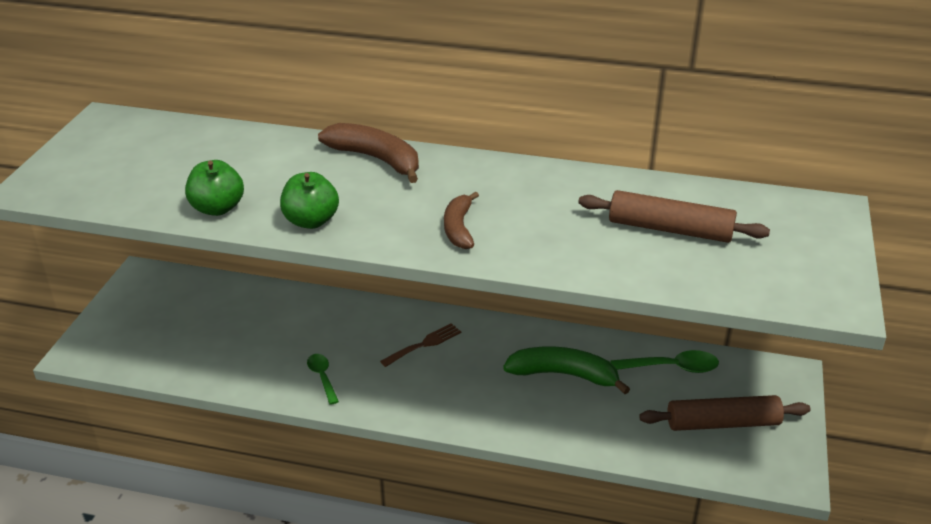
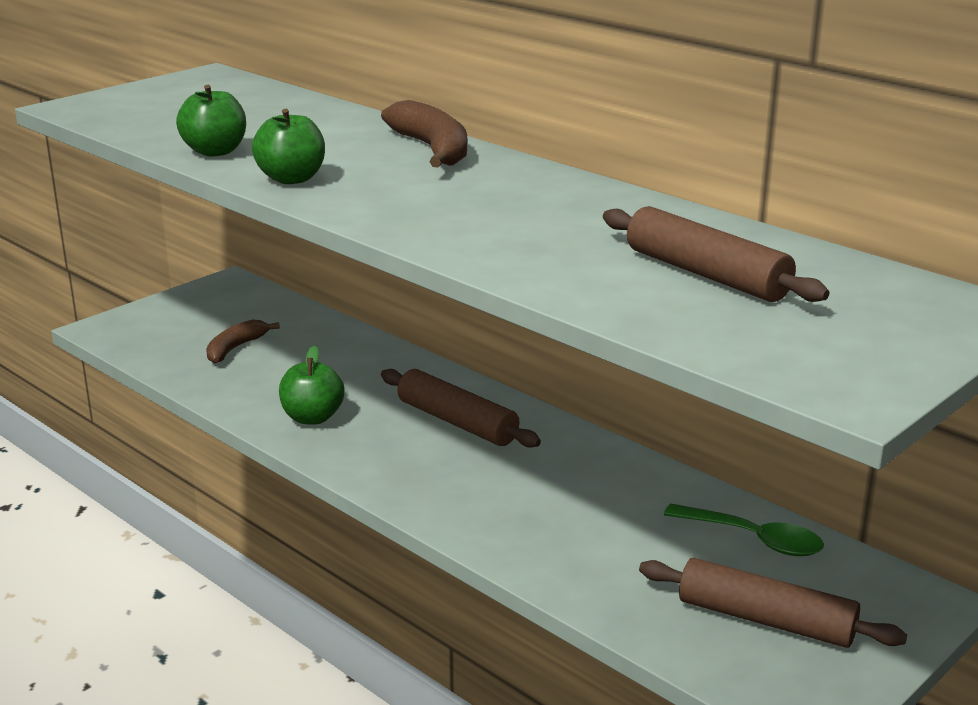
camera: 30 degrees right, 10 degrees down
green spoon [307,354,339,405] -> green apple [279,346,345,425]
brown fork [380,323,461,367] -> brown rolling pin [381,369,541,448]
brown banana [444,191,479,249] -> brown banana moved to [206,319,280,363]
green banana [503,346,630,394] -> none

